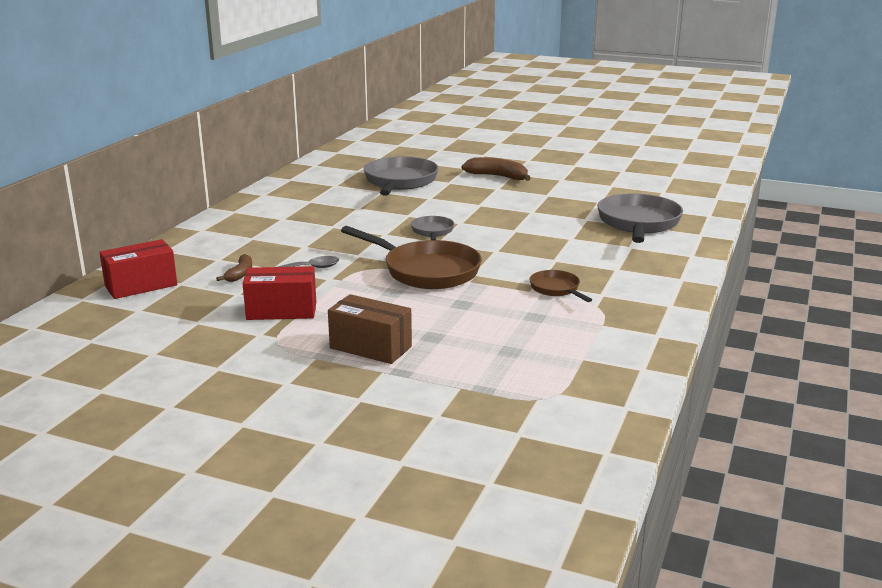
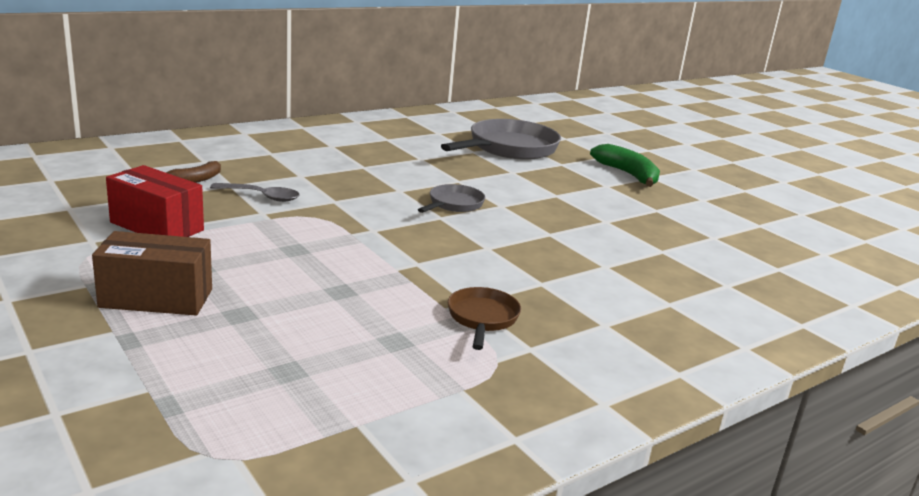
camera: 30 degrees right, 0 degrees up
red box [99,239,177,299] -> none
brown box [328,294,412,364] -> brown box turned 60 degrees counterclockwise [92,231,212,315]
brown pan [341,226,482,289] -> none
brown banana [462,157,531,181] -> green banana [590,144,660,187]
grey pan [597,193,683,243] -> none

